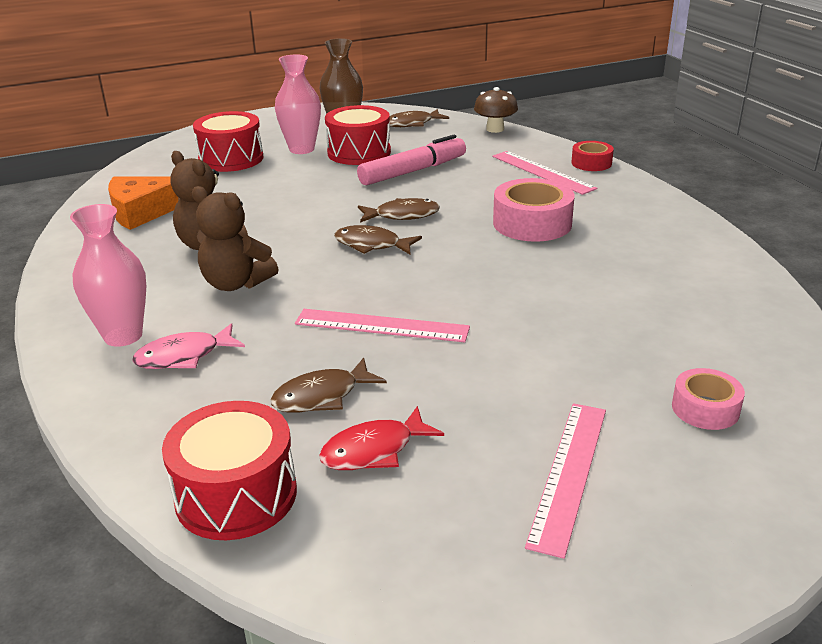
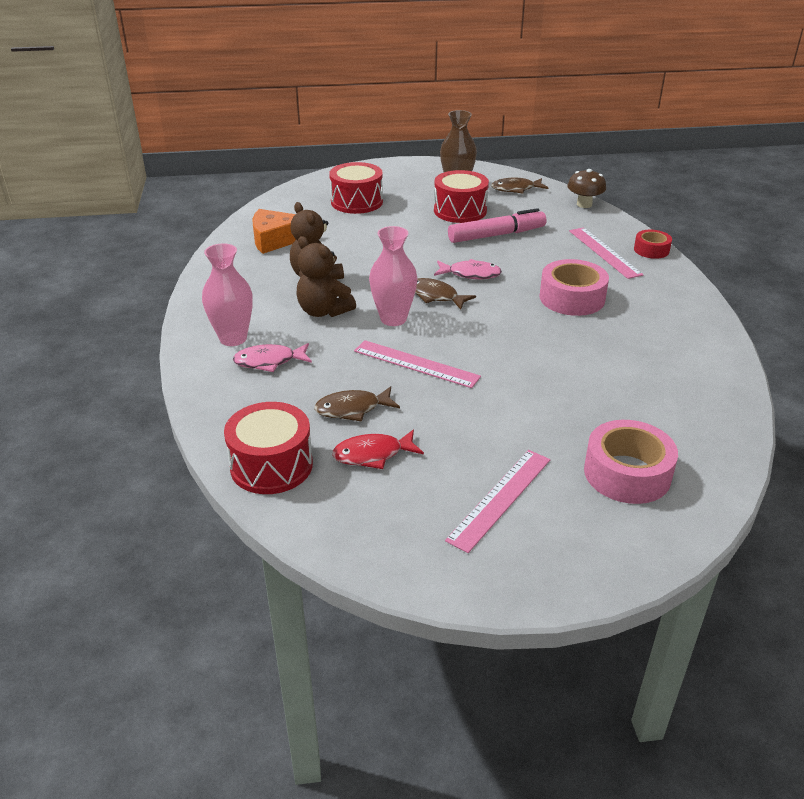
camera: 15 degrees right, 5 degrees up
pink vase [275,55,321,154] -> pink vase moved to [369,226,418,326]
brown fish [358,198,440,223] -> pink fish [434,259,502,279]
pink tape [672,368,745,430] -> pink tape [584,420,678,504], size x1.71

